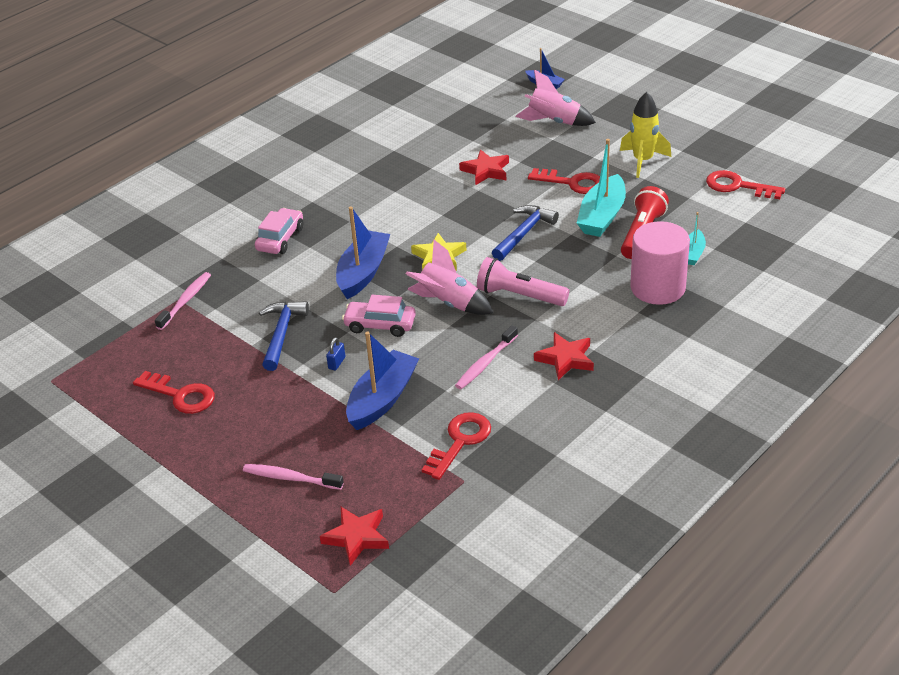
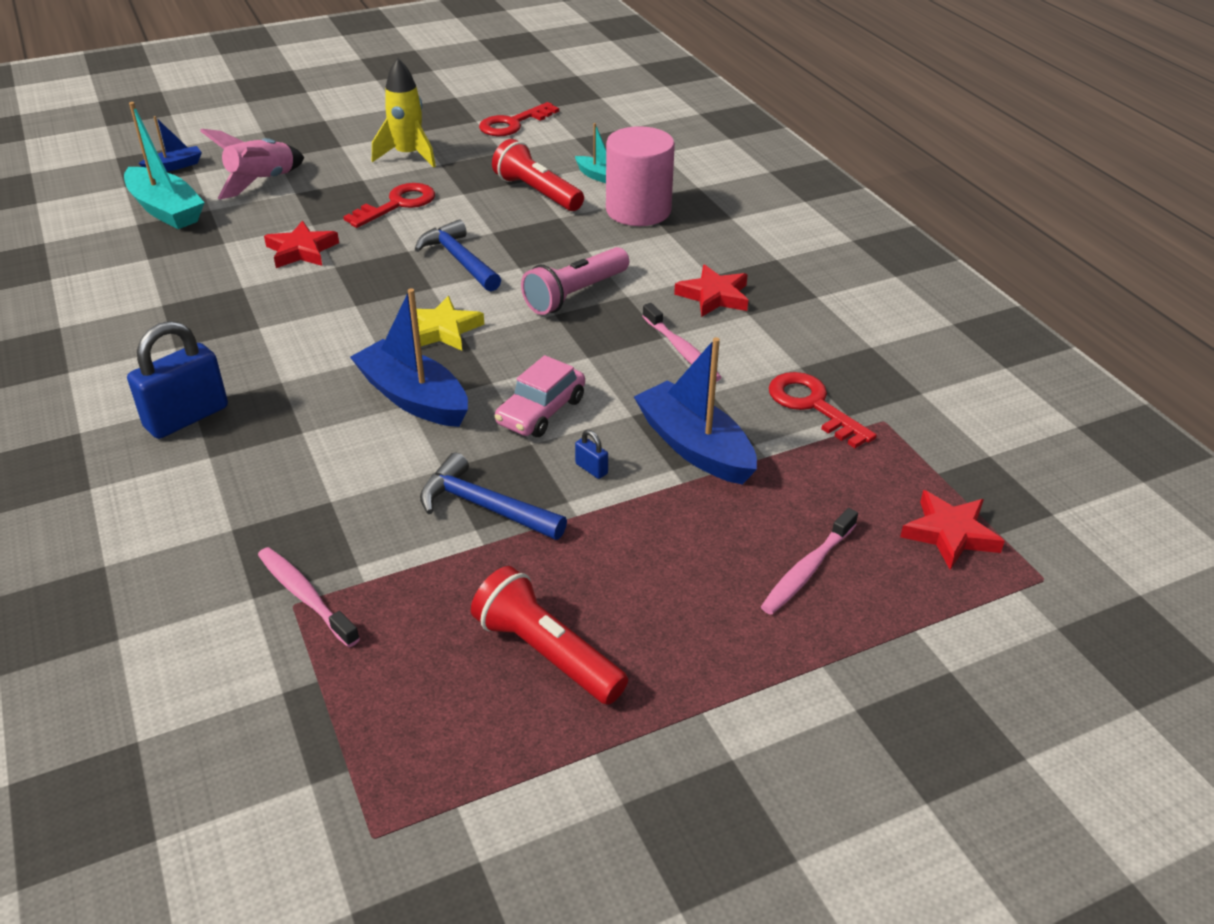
camera: 70 degrees left, 0 degrees up
red key [133,371,215,414] -> red flashlight [471,566,628,705]
pink car [255,208,304,254] -> none
pink rocket [406,240,493,315] -> none
turquoise boat [577,139,626,237] -> turquoise boat moved to [124,102,205,229]
none -> blue padlock [127,321,228,439]

